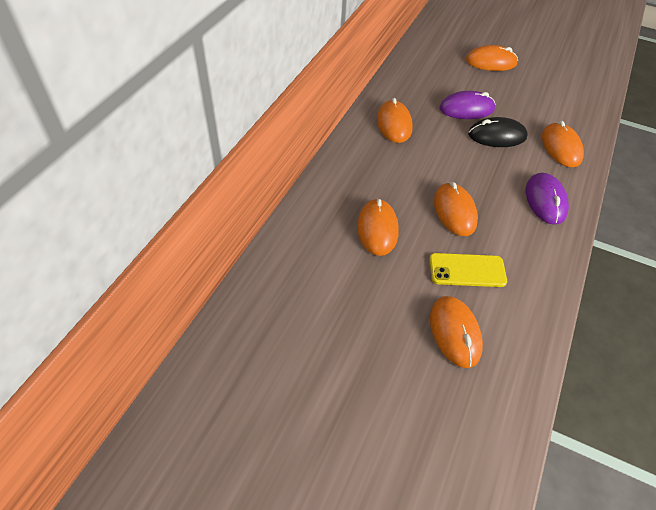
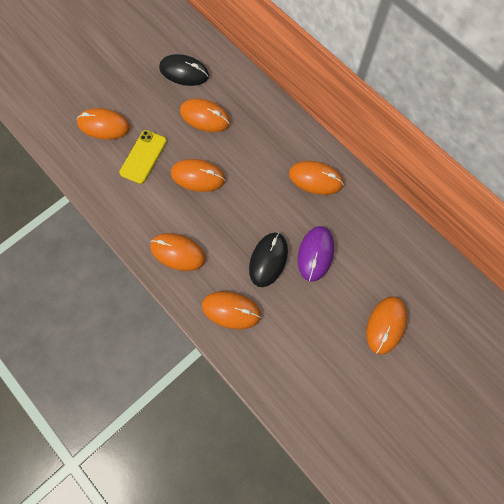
camera: 115 degrees right, 20 degrees up
purple mouse [526,173,569,225] -> orange mouse [150,233,206,271]
none -> black mouse [159,54,209,86]

